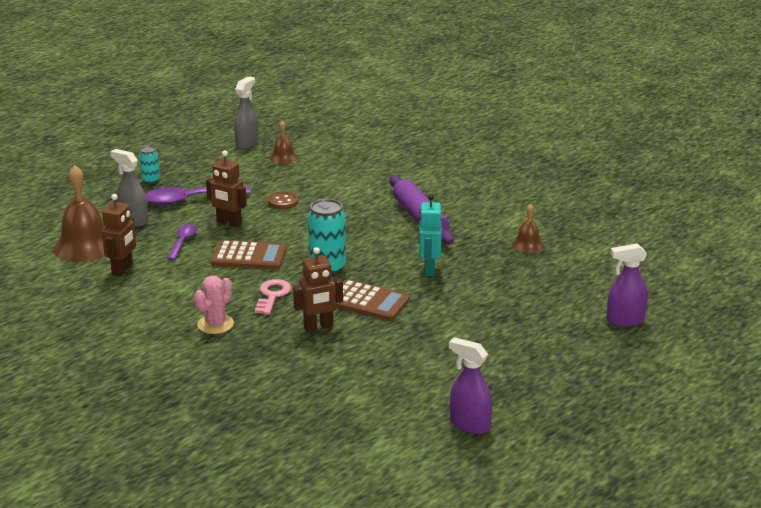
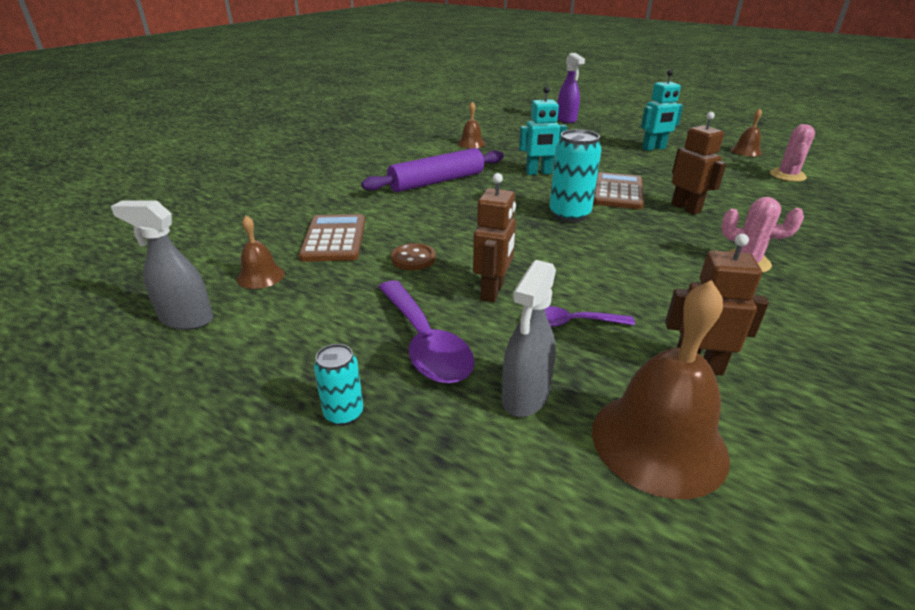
camera: 100 degrees left, 5 degrees up
brown calculator [211,240,287,270] -> brown calculator moved to [299,214,365,262]
pink key [255,279,291,315] -> none
purple spray bottle [449,337,492,434] -> brown bell [731,108,762,157]
none -> turquoise robot [641,70,683,151]
none -> pink cactus [770,124,815,182]

